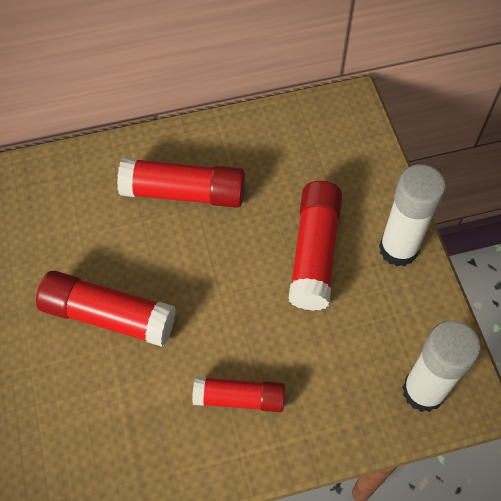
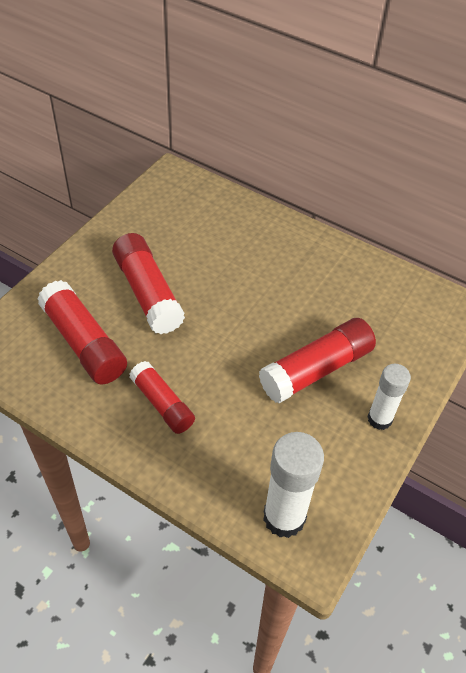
camera: 45 degrees right, 10 degrees down
red glue stick [117,158,245,208] -> red glue stick moved to [37,280,127,385]
white glue stick [379,164,446,266] -> white glue stick [367,364,411,430], size x0.65

